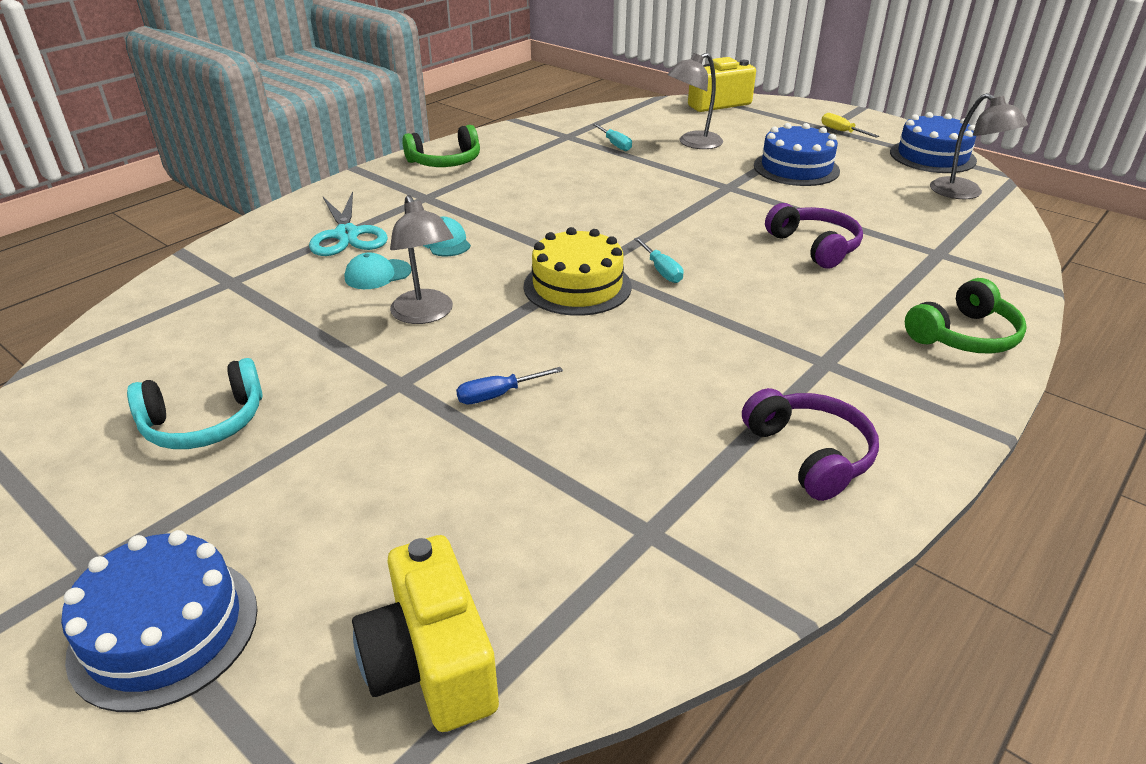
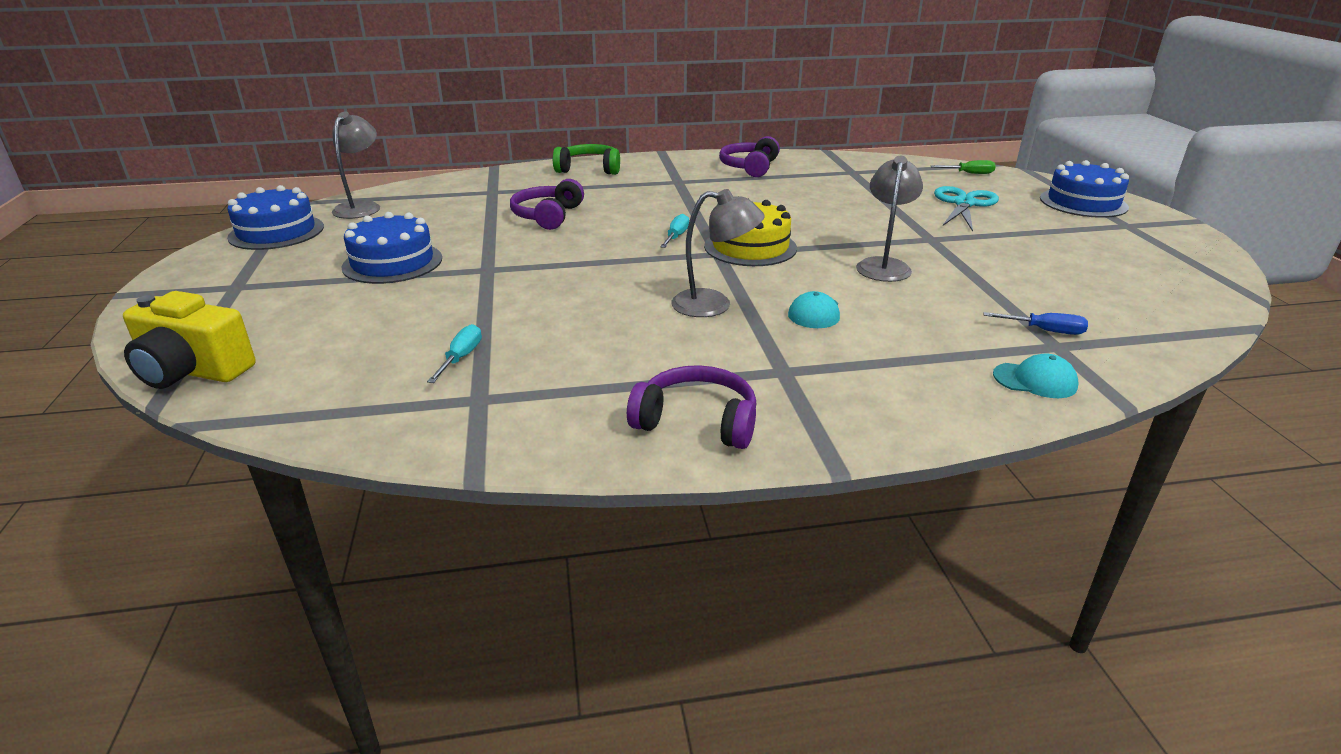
camera: 140 degrees left, 5 degrees down
turquoise headphones [127,358,263,449] -> none
turquoise scissors [309,191,388,256] -> turquoise scissors moved to [934,186,999,232]
turquoise cap [345,252,411,289] -> turquoise cap moved to [993,353,1078,398]
yellow camera [352,535,499,732] -> green screwdriver [931,160,996,174]
green headphones [402,125,480,167] -> purple headphones [627,365,757,449]
blue screwdriver [456,367,563,404] -> blue screwdriver moved to [983,312,1088,335]
grey lamp [667,53,723,149] -> grey lamp moved to [671,189,765,317]
yellow screwdriver [821,113,879,138] -> none

